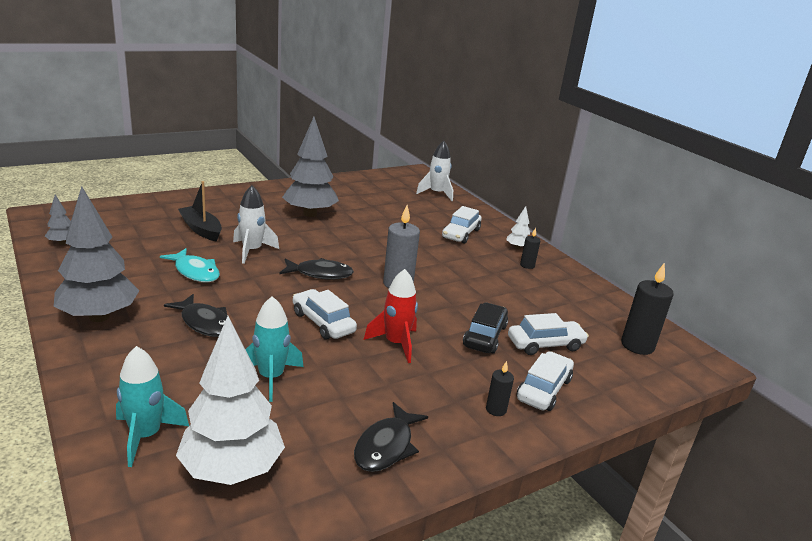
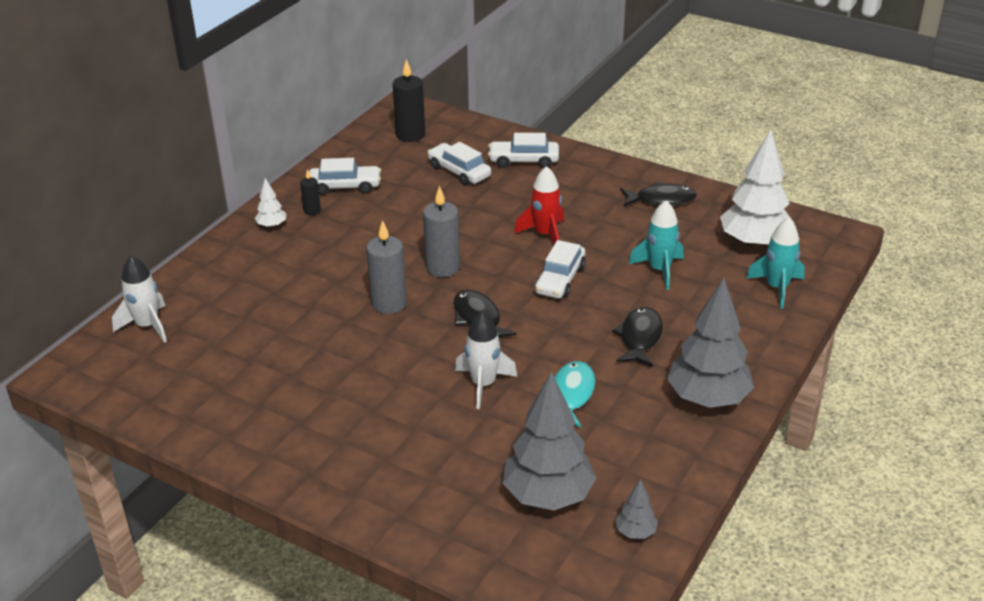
camera: 115 degrees left, 10 degrees up
black boat [178,181,222,242] -> none
grey tree [282,117,339,217] -> grey tree moved to [503,372,596,510]
white car [442,206,482,244] -> white car moved to [309,158,381,195]
black car [463,303,508,353] -> none
black candle [486,361,514,416] -> none
none -> grey candle [366,220,407,314]

